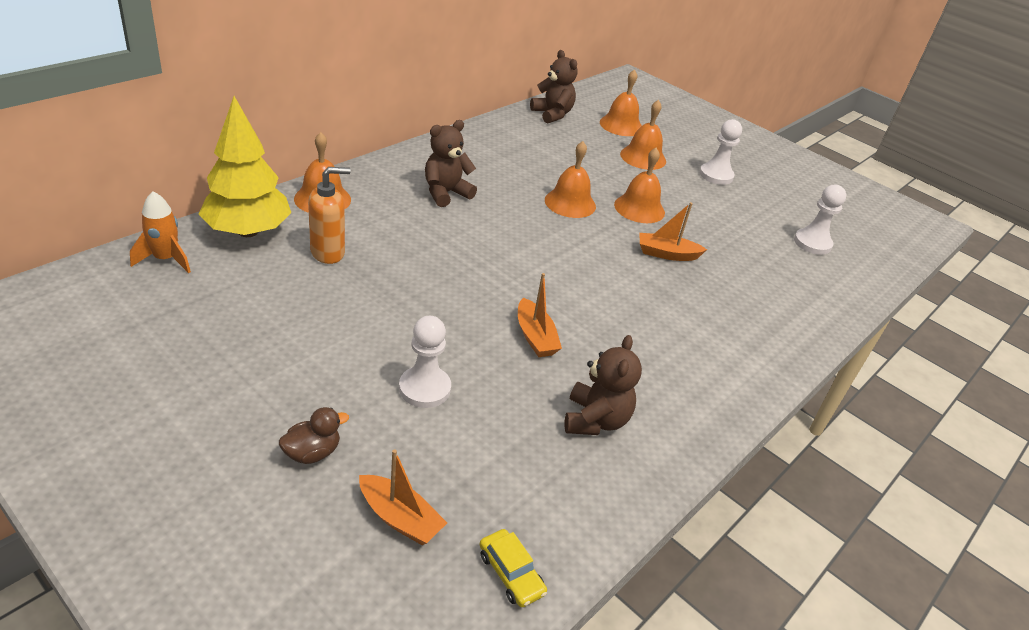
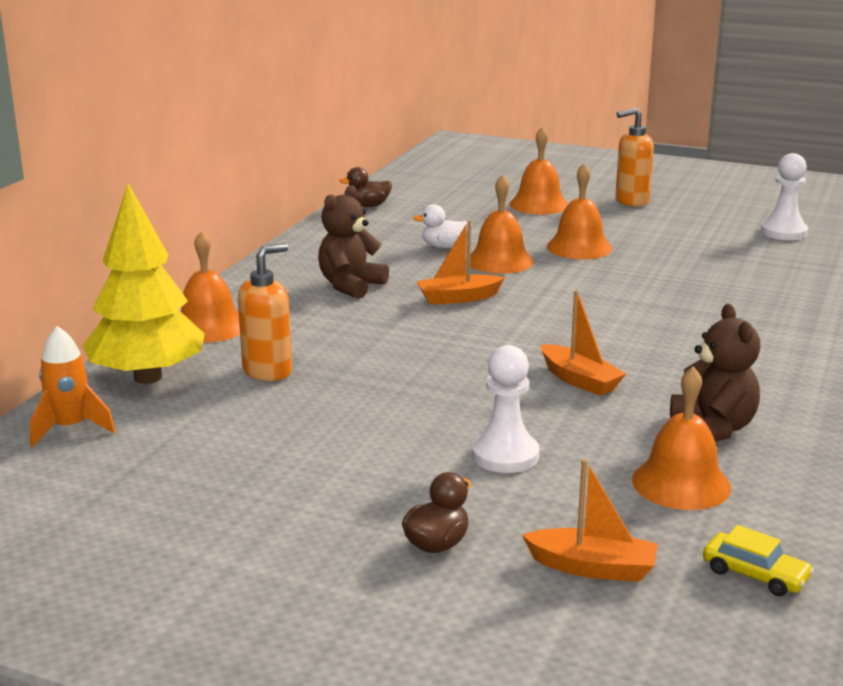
camera: 15 degrees left, 15 degrees down
brown teddy bear [530,50,578,124] -> none
orange bell [600,69,642,136] -> orange bell moved to [632,367,731,510]
orange boat [639,202,707,261] -> orange boat moved to [416,220,505,305]
white pawn [700,119,742,185] -> orange soap dispenser [615,108,654,207]
none -> brown duck [339,167,392,207]
none -> white duck [413,204,472,248]

